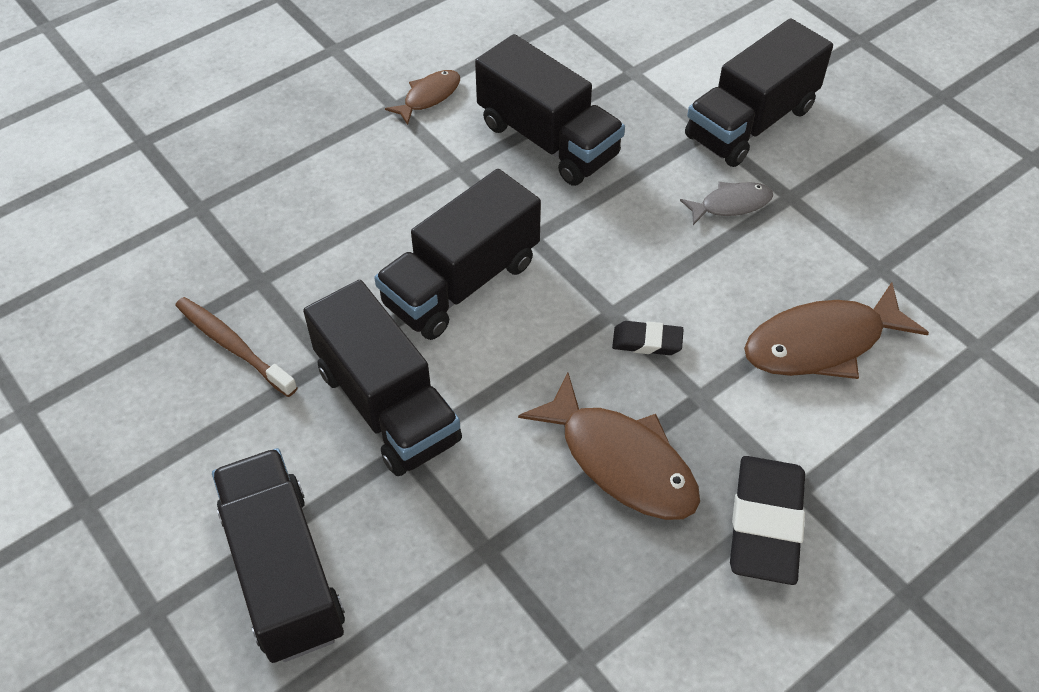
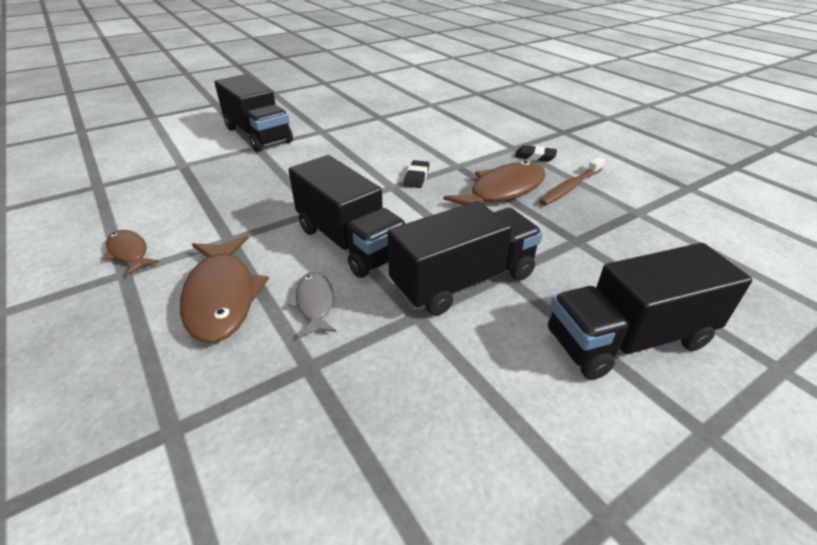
camera: 85 degrees left, 15 degrees down
brown toothbrush [175,297,298,397] -> brown toothbrush moved to [539,157,605,206]
black truck [475,34,625,186] -> none
grey fish [680,182,773,225] -> grey fish moved to [287,272,336,337]
black eraser [730,456,805,585] -> black eraser [515,145,557,162], size x0.52
brown fish [744,282,929,379] -> brown fish moved to [180,235,269,343]

